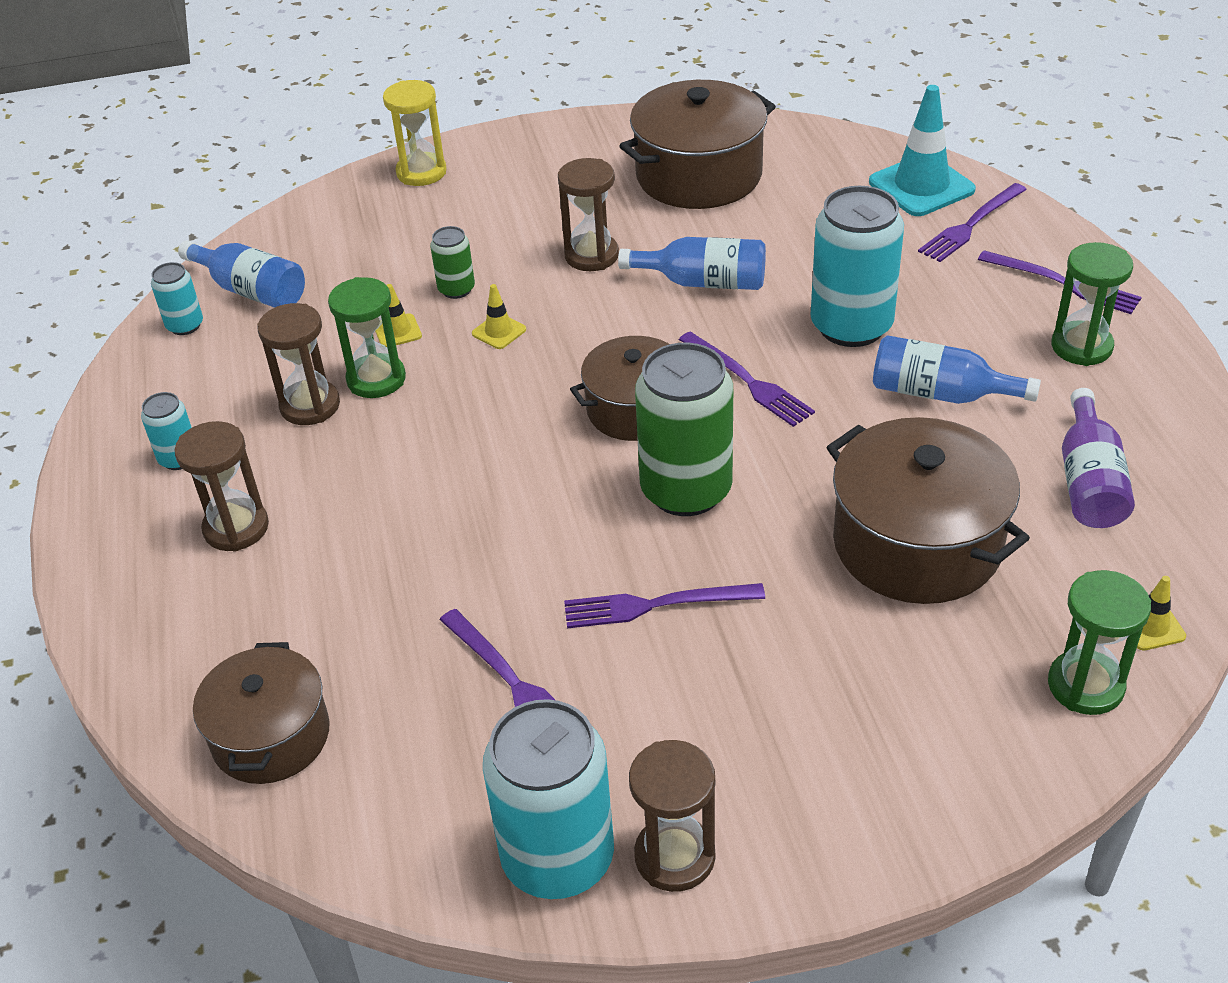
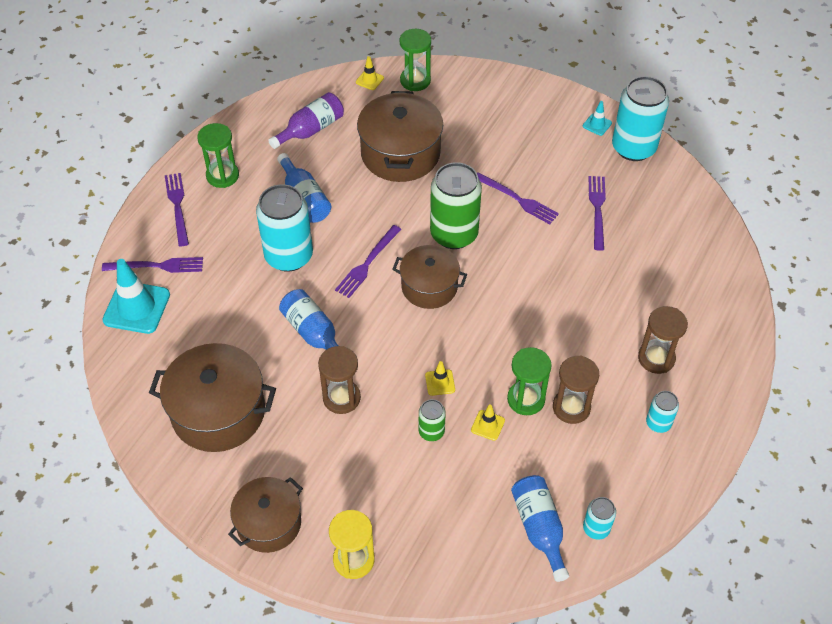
camera: 140 degrees left, 10 degrees up
brown pot [193,642,330,784] -> brown pot moved to [228,477,303,553]
brown hourglass [629,740,715,892] -> turquoise traffic cone [583,101,612,136]
purple fork [679,332,815,427] -> purple fork turned 150 degrees counterclockwise [335,225,402,298]

